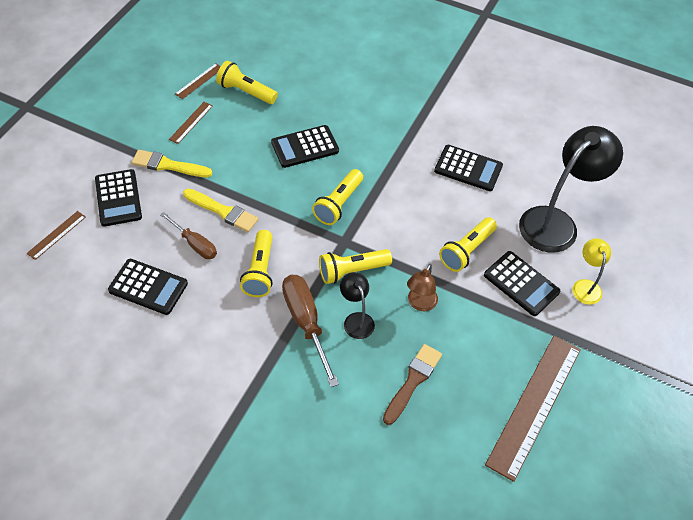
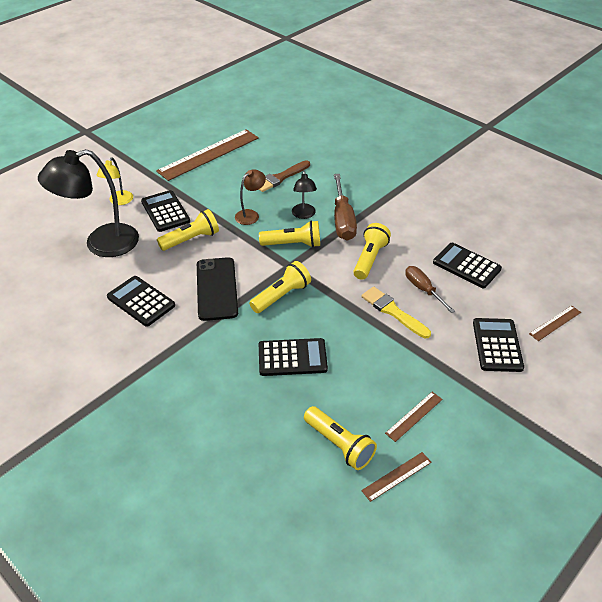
camera: 160 degrees left, 10 degrees down
yellow brush [132,150,212,177] -> none
none -> black phone [197,257,238,321]

